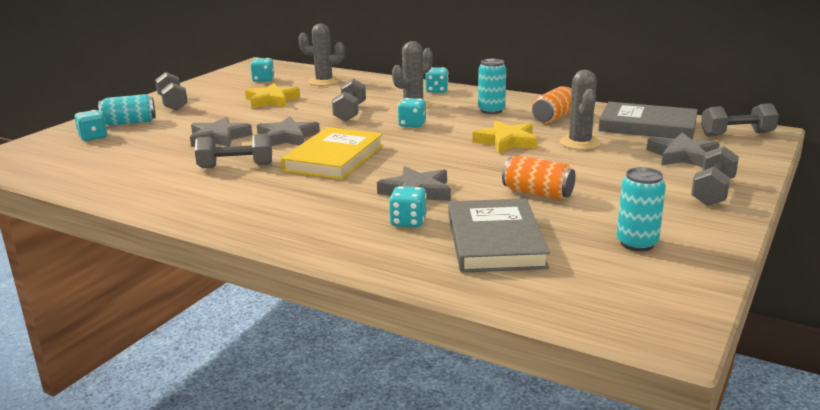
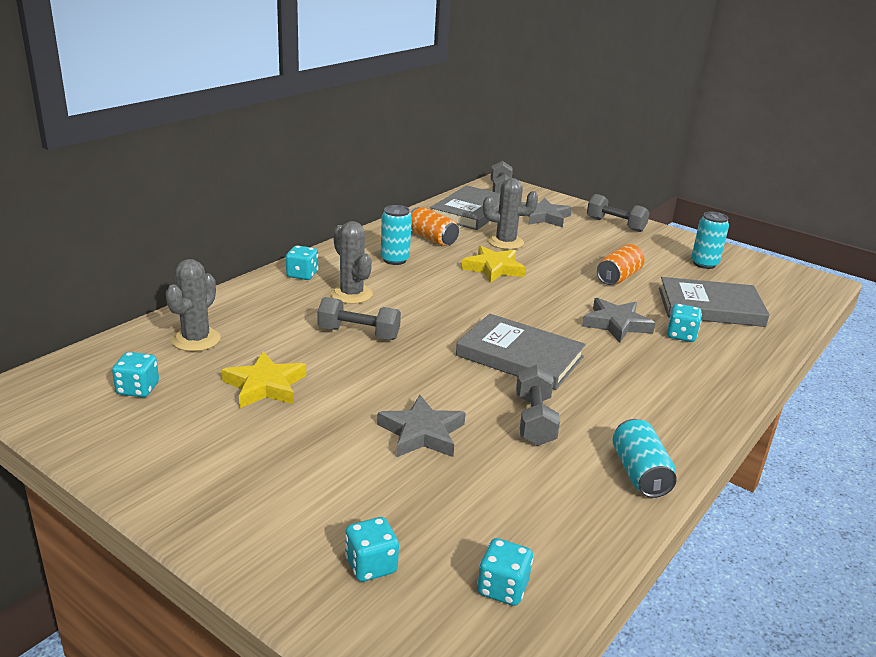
camera: 85 degrees left, 5 degrees up
turquoise can [98,94,156,126] -> turquoise can moved to [612,419,677,498]
grey dumbbell [155,72,188,111] -> none
grey star [257,116,320,146] -> none
yellow book [281,127,383,180] -> grey book [456,314,586,390]
turquoise dice [398,98,426,128] -> turquoise dice moved to [477,538,533,606]

